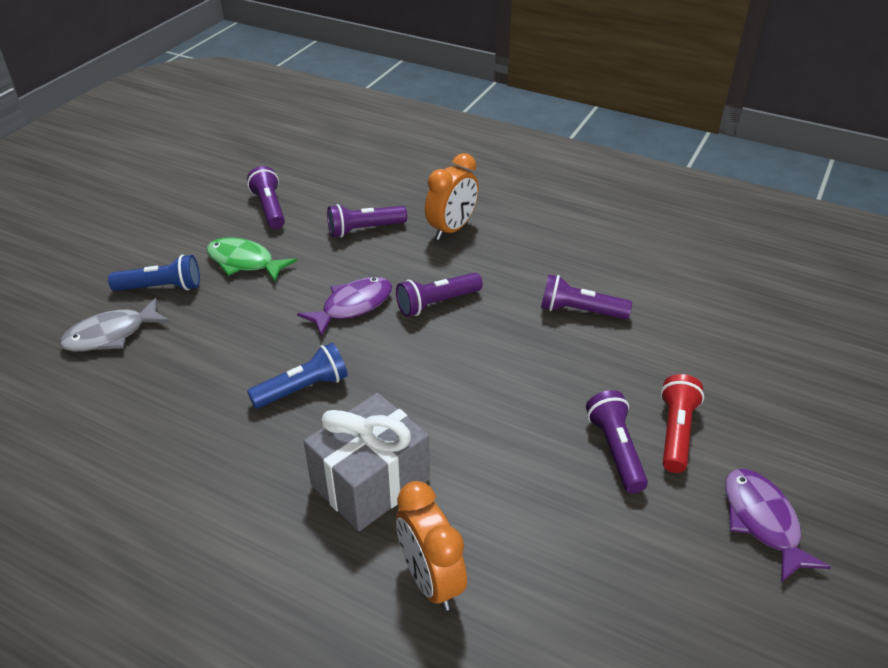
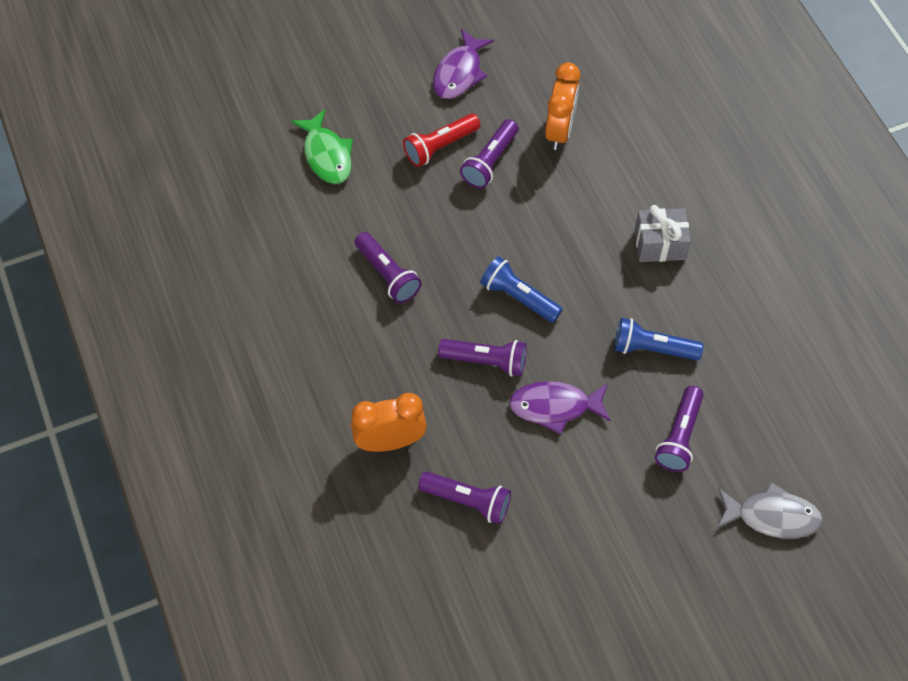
camera: 140 degrees left, 20 degrees up
blue flashlight [108,255,200,291] -> blue flashlight moved to [480,256,563,323]
green fish [207,237,297,282] -> green fish moved to [291,109,353,184]
purple flashlight [247,166,285,229] -> purple flashlight moved to [655,386,704,472]
grey gift [304,393,430,531] -> grey gift [635,205,691,262], size x0.66
orange clock [396,481,467,611] -> orange clock moved to [545,62,580,150]

